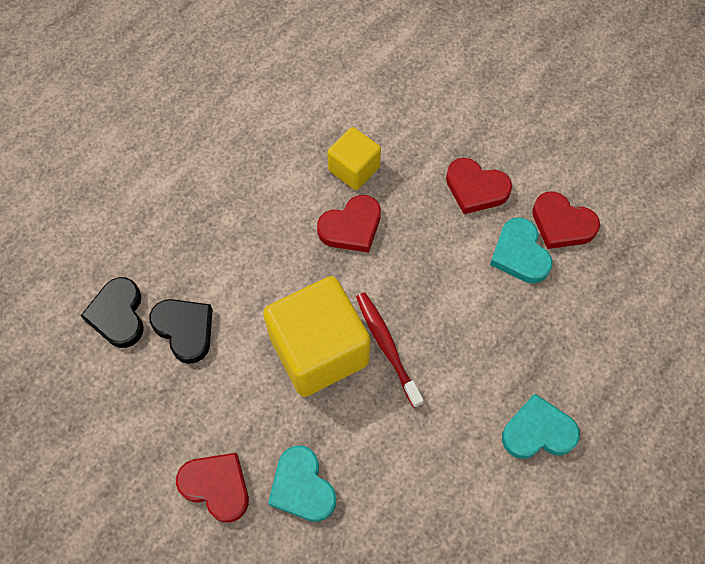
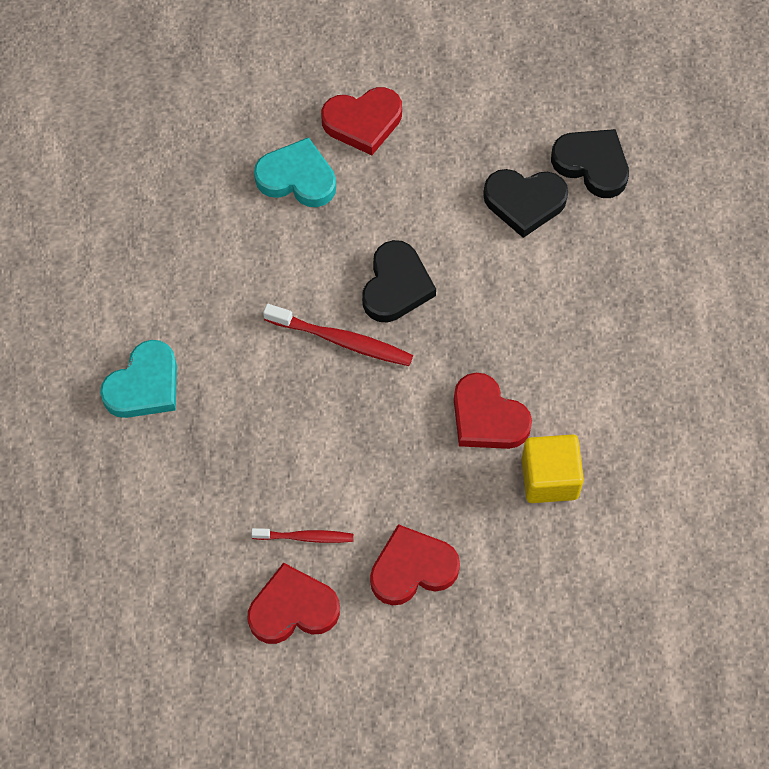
camera: 135 degrees right, 0 degrees up
yellow cube [263,276,371,397] -> black heart [362,240,436,323]
red heart [317,195,381,253] -> red heart turned 60 degrees counterclockwise [454,373,532,449]
turquoise heart [490,217,553,284] -> red toothbrush [251,528,353,543]

